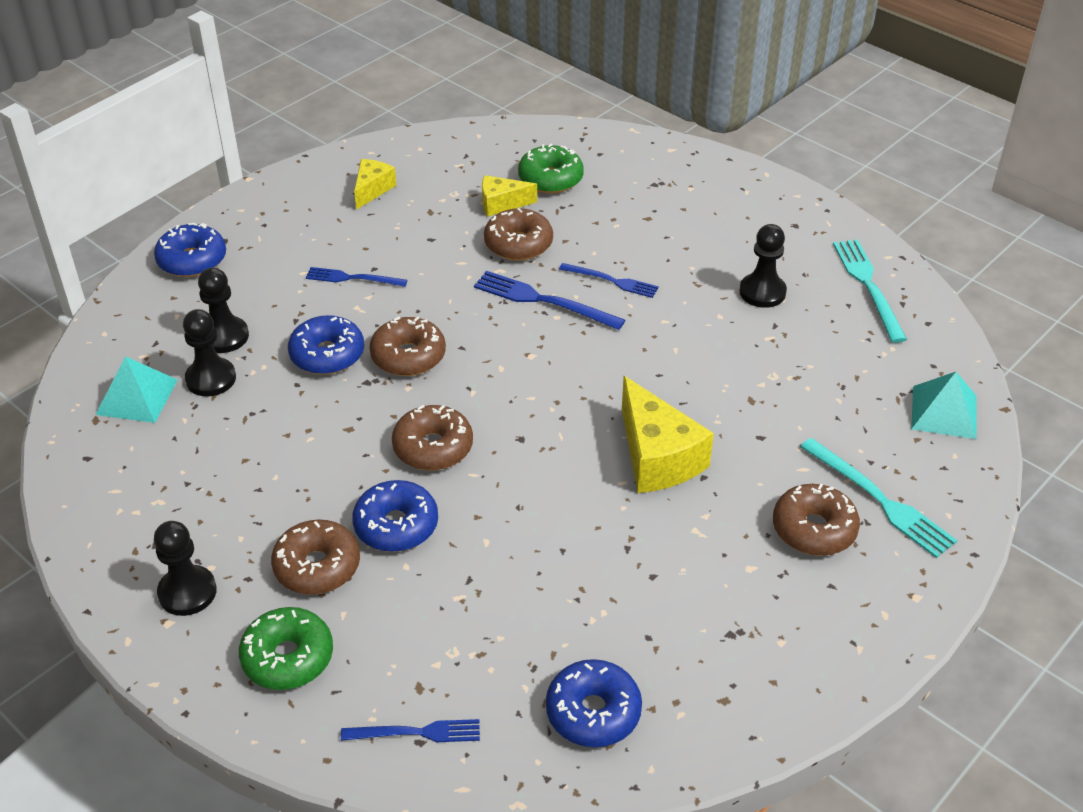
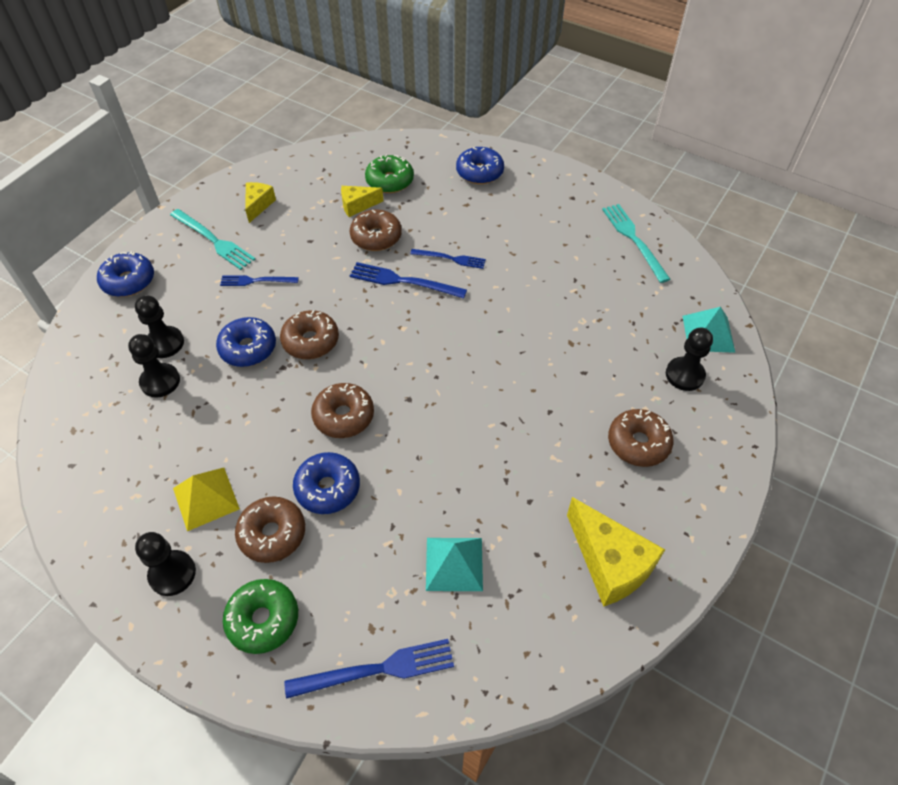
camera: 10 degrees left, 10 degrees up
turquoise pyramid [95,356,178,423] -> turquoise pyramid moved to [426,538,483,591]
blue fork [341,719,480,742] -> blue fork [284,639,454,699], size x1.54
blue donut [546,659,642,747] -> blue donut moved to [456,147,504,184]
yellow cheese [622,376,714,493] -> yellow cheese moved to [567,497,665,607]
black pawn [739,224,787,308] -> black pawn moved to [666,328,713,391]
turquoise fork [800,438,957,558] -> turquoise fork moved to [170,209,255,270]
none -> yellow pyramid [173,468,240,531]

